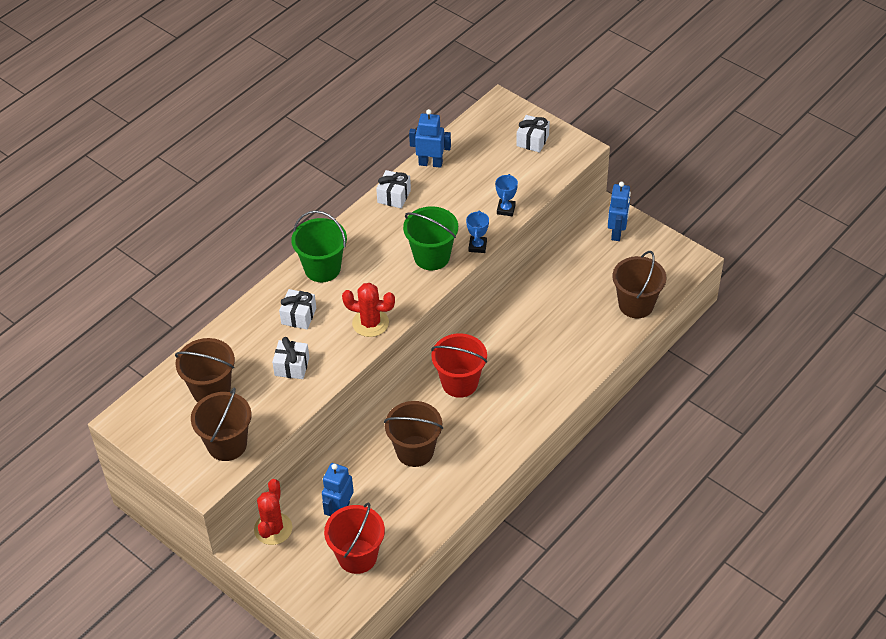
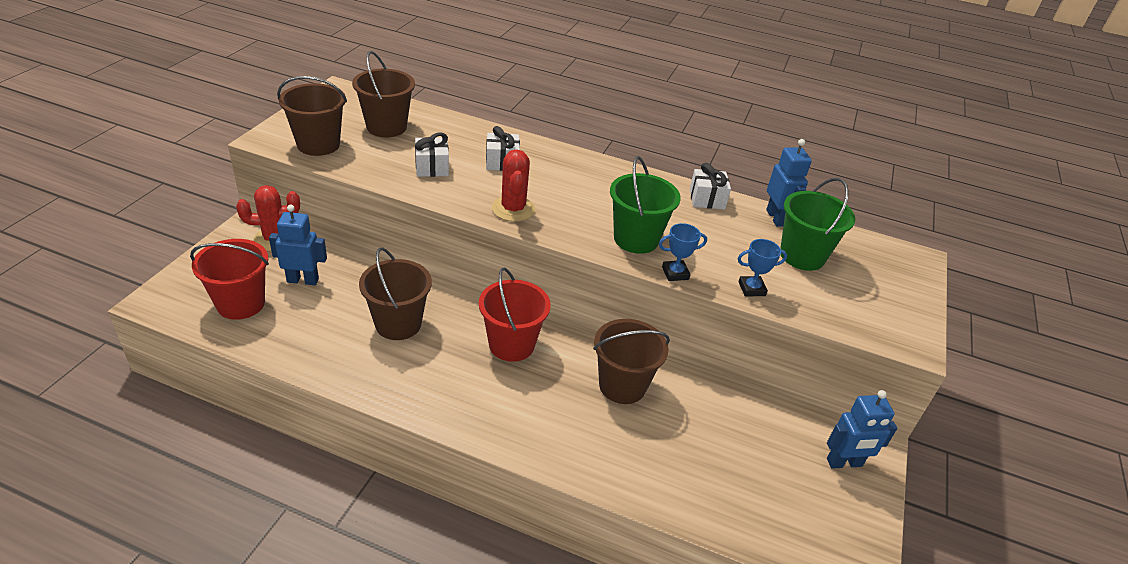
camera: 65 degrees right, 10 degrees down
green bucket [291,210,347,282] -> green bucket moved to [780,178,855,271]
white gift [516,115,550,153] -> none
brown bucket [613,251,666,318] -> brown bucket moved to [593,319,670,404]

